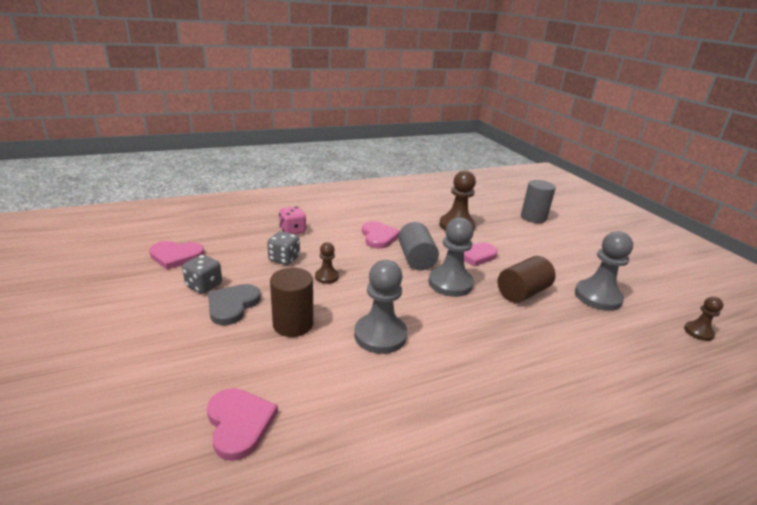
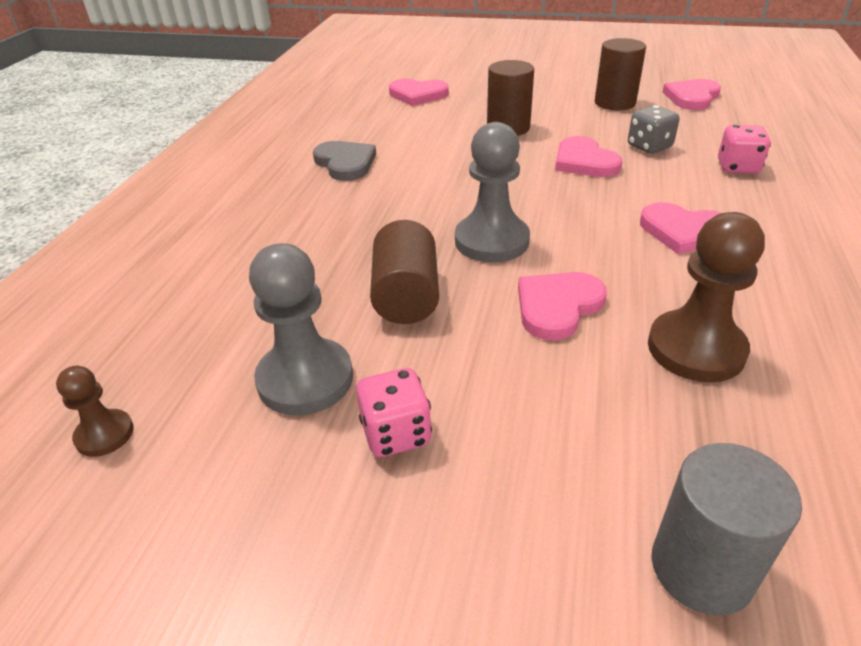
camera: 130 degrees right, 10 degrees up
grey dice [182,255,222,294] -> brown cylinder [595,38,646,110]
grey heart [208,284,261,325] -> grey heart moved to [313,141,376,181]
brown pawn [315,242,339,284] -> pink heart [555,136,623,177]
grey pawn [354,260,407,354] -> none
grey cylinder [398,222,439,270] -> none
none -> pink dice [356,368,432,457]

